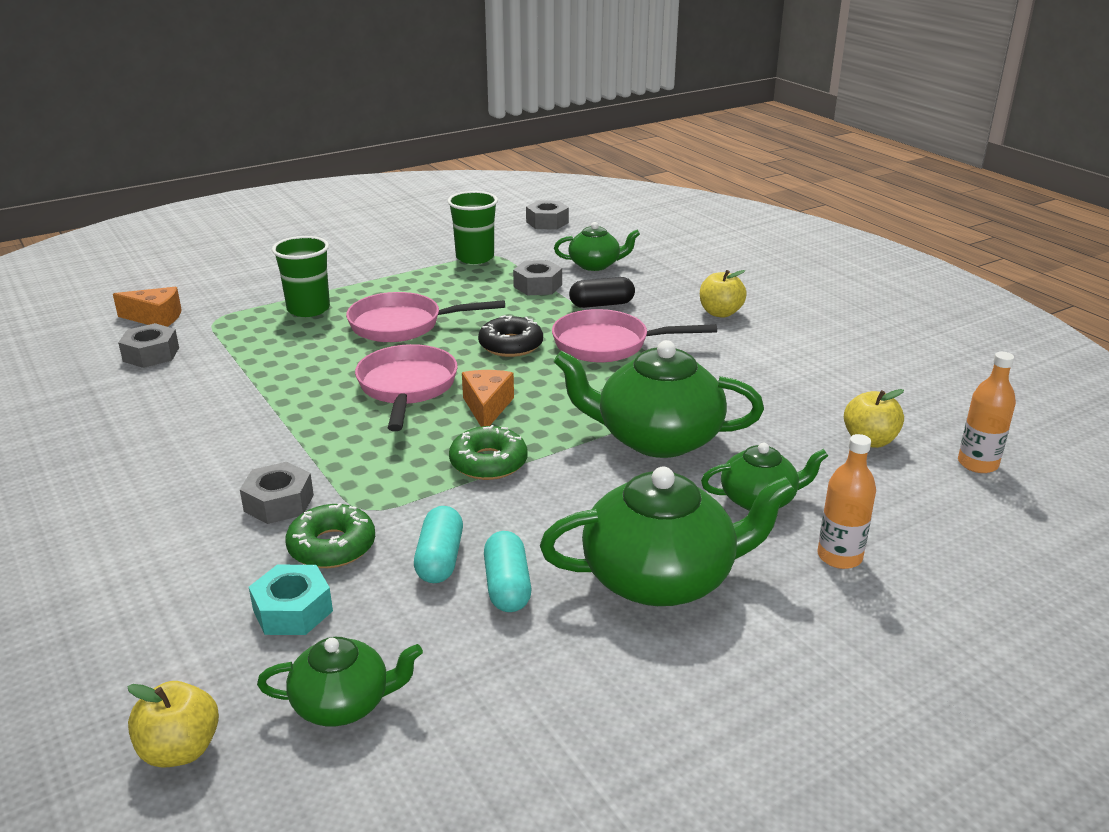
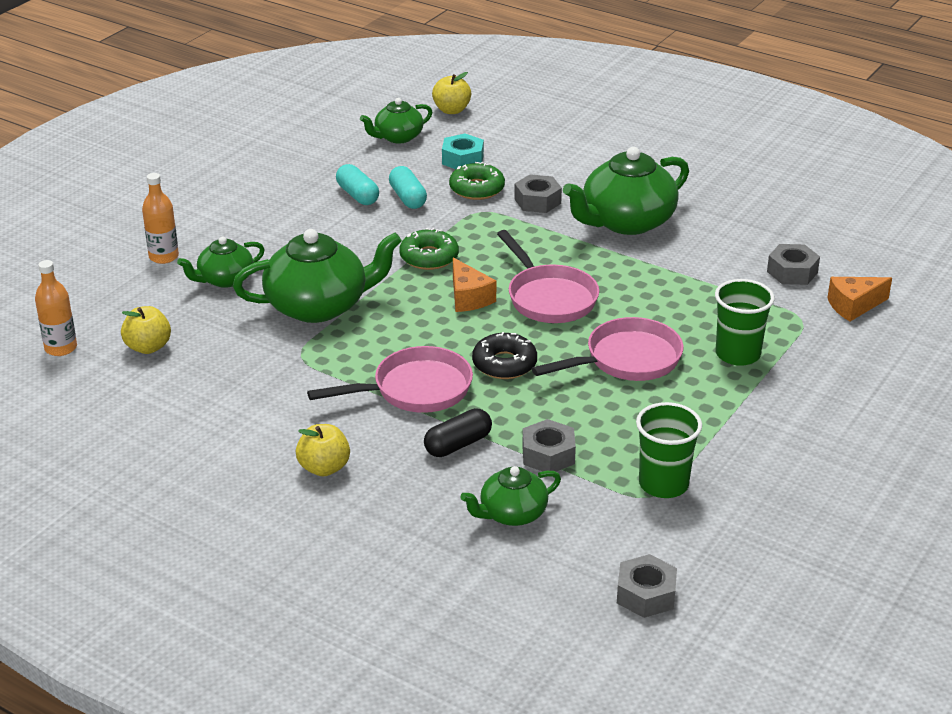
camera: 155 degrees right, 5 degrees up
green teapot [540,466,795,606] -> green teapot moved to [563,147,689,235]

